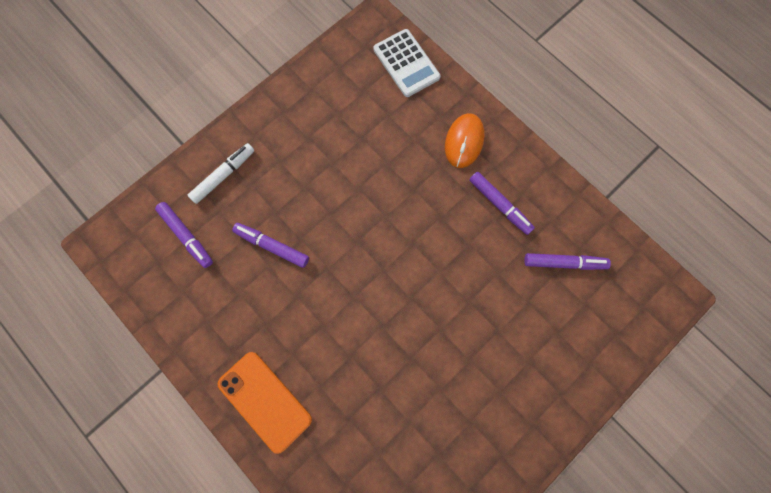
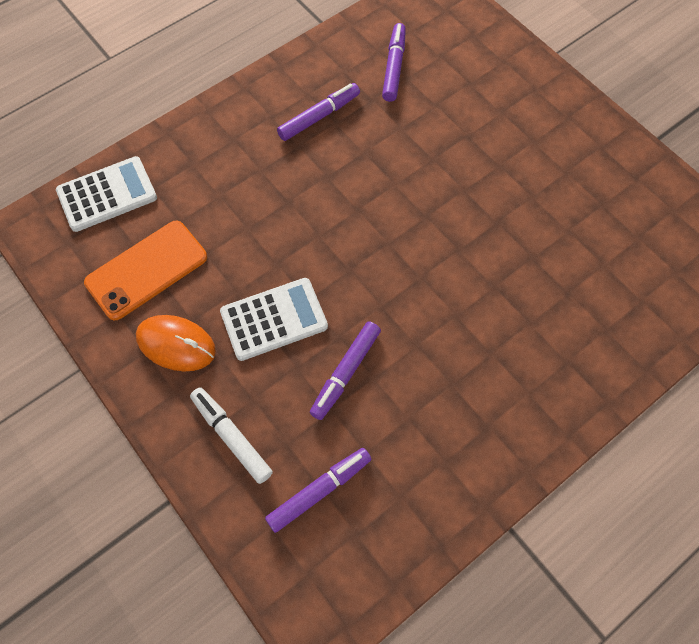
camera: 85 degrees left, 10 degrees down
orange phone [218,352,312,454] -> orange phone moved to [84,221,207,320]
orange mouse [445,113,484,168] -> orange mouse moved to [136,315,216,371]
none -> white calculator [220,278,328,361]

